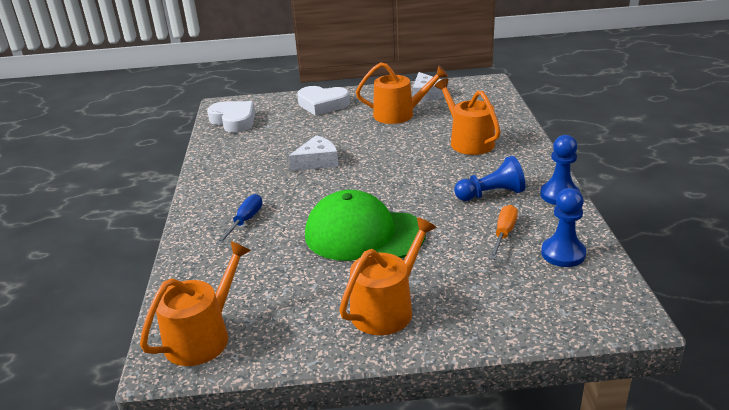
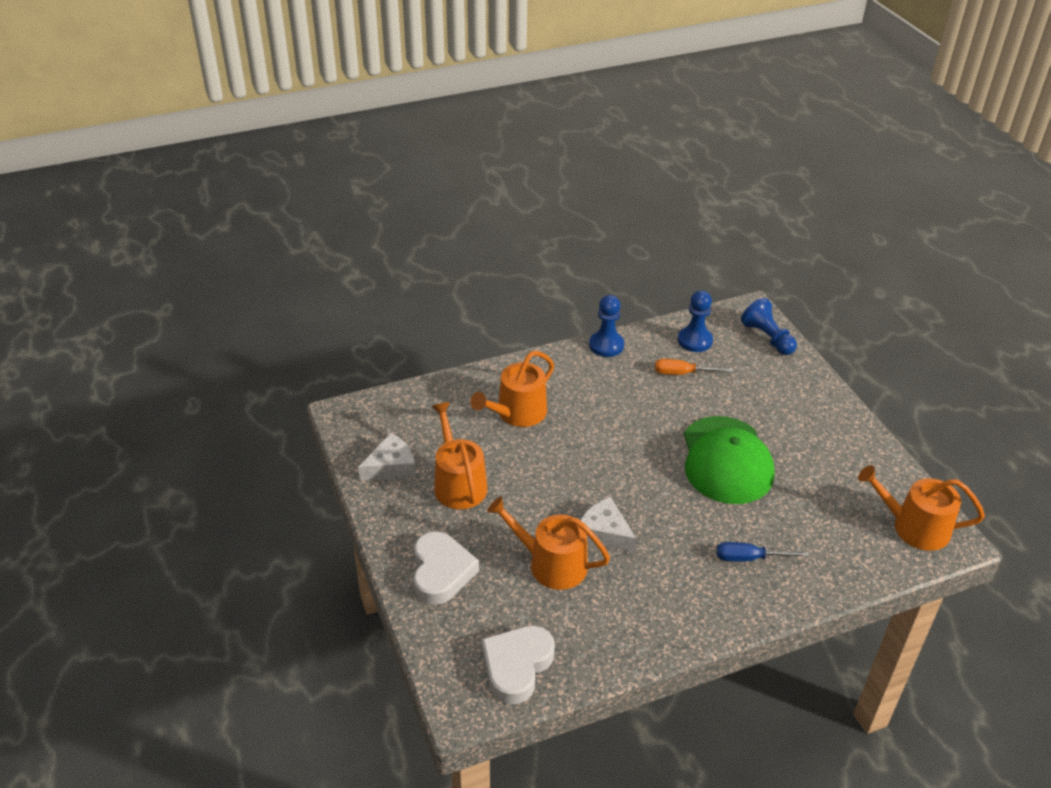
camera: 110 degrees left, 10 degrees up
orange watering can [339,217,437,335] -> orange watering can moved to [487,497,610,590]
blue pawn [454,156,525,201] -> blue pawn moved to [741,298,797,355]

